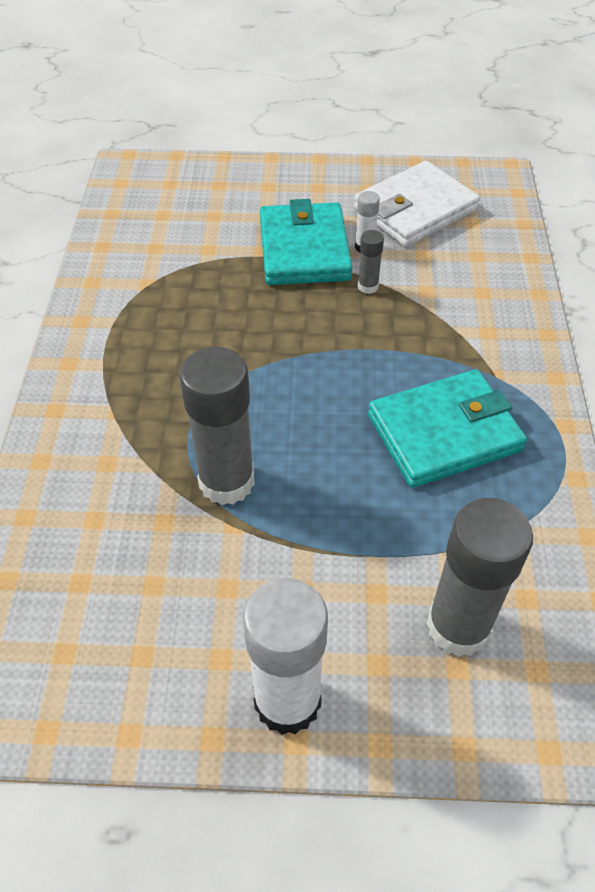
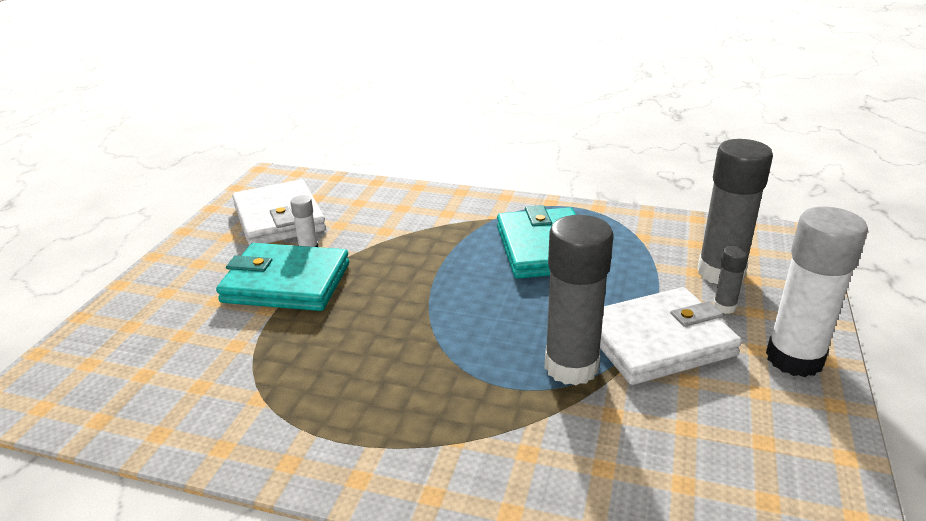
camera: 75 degrees left, 20 degrees down
grey glue stick [358,230,384,294] -> grey glue stick moved to [713,245,749,314]
none -> white wallet [600,287,742,385]

